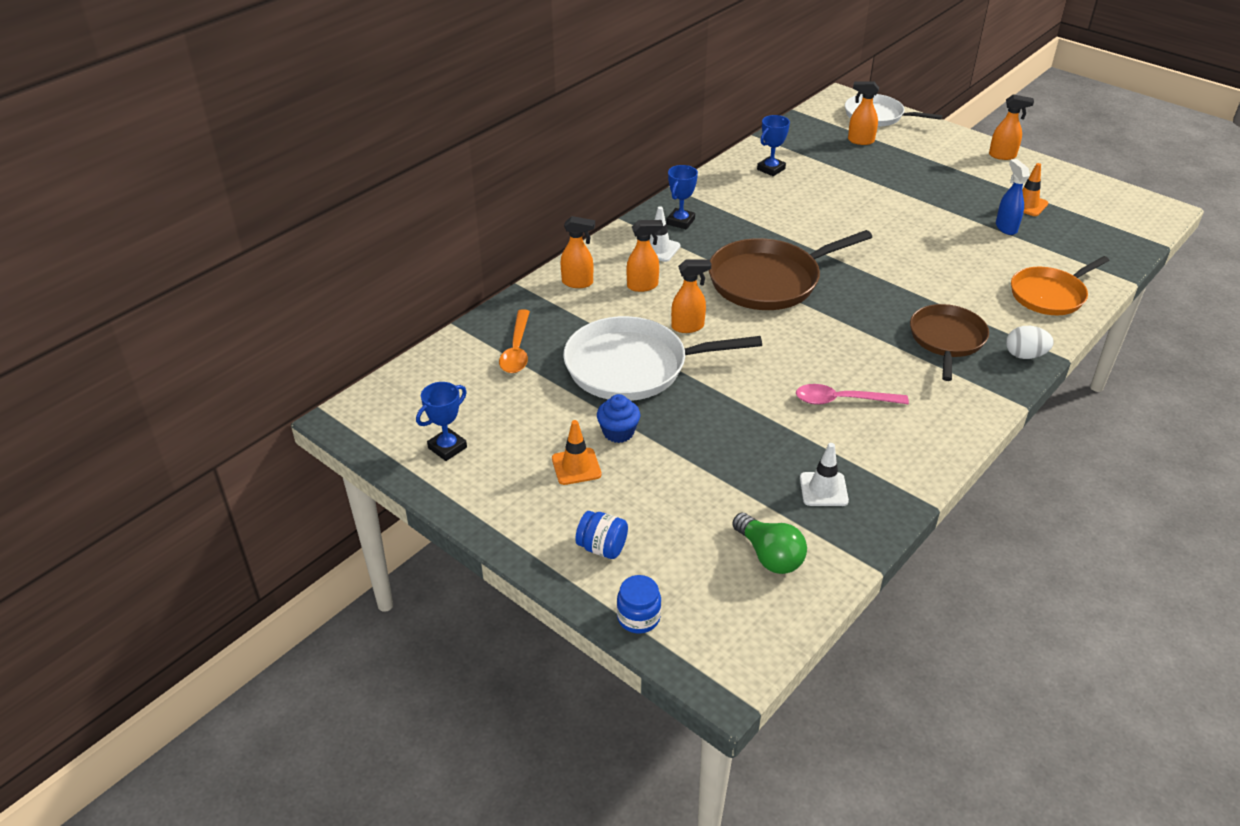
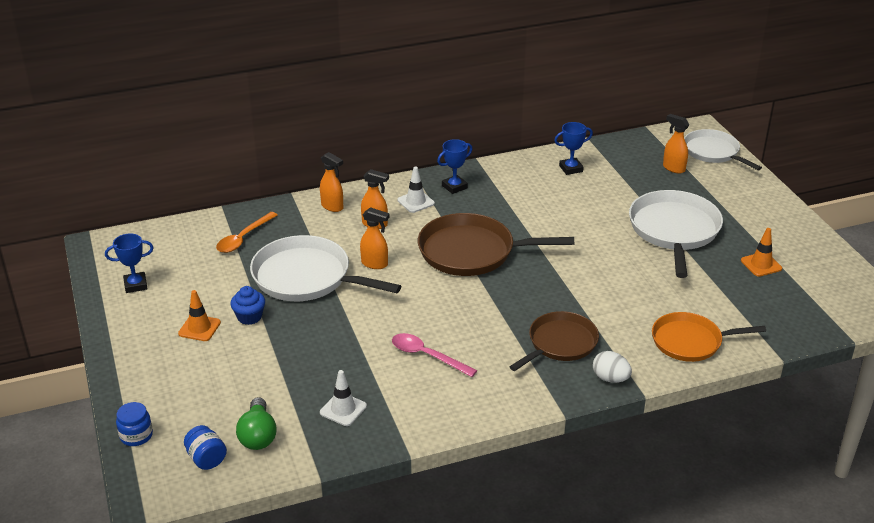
camera: 30 degrees right, 5 degrees down
blue jar [575,511,628,559] -> blue jar moved to [184,425,227,470]
orange spray bottle [989,94,1034,160] -> none
blue spray bottle [996,159,1030,235] -> none
none -> white pan [629,190,723,278]

